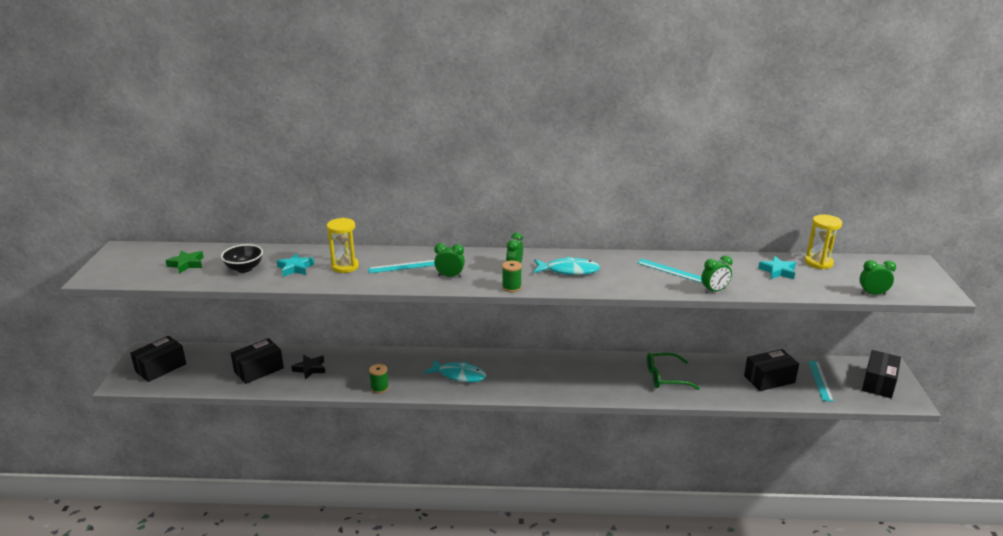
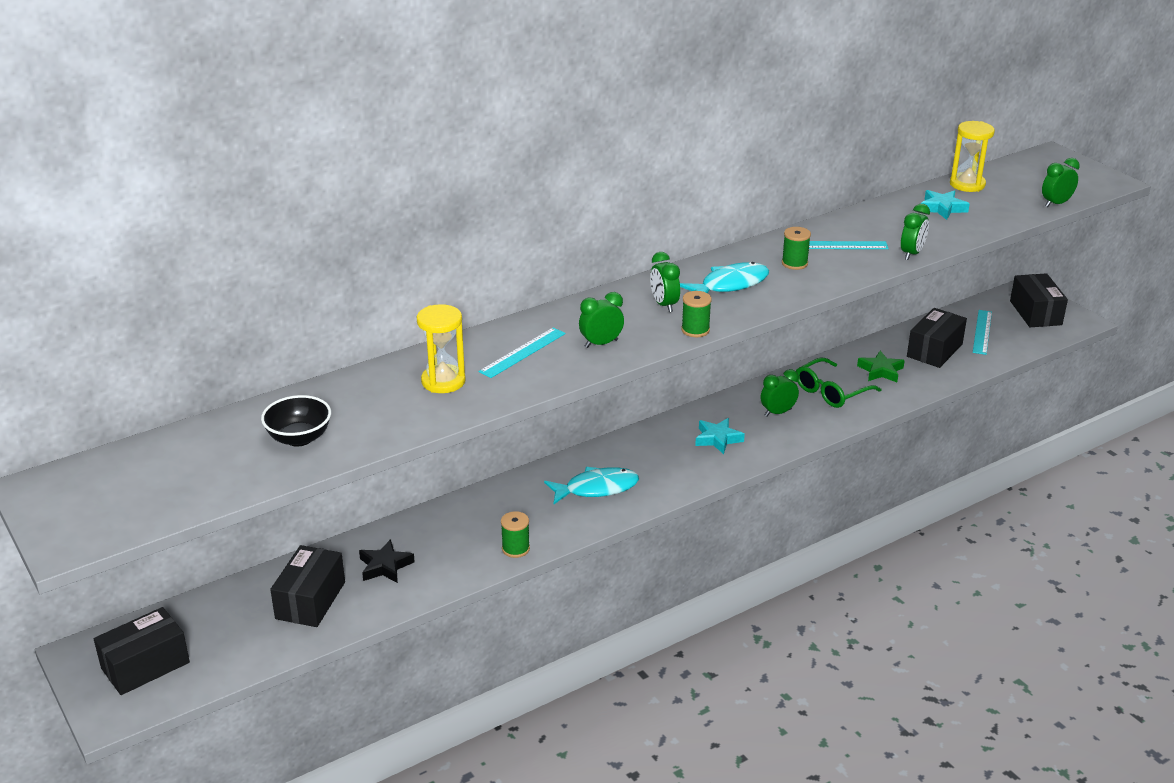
camera: 35 degrees left, 5 degrees up
black box [130,336,186,382] -> black box turned 45 degrees clockwise [94,607,190,695]
green star [165,251,204,274] -> green star moved to [857,351,905,382]
turquoise star [277,253,314,277] -> turquoise star moved to [695,418,745,454]
turquoise ruler [808,361,834,402] -> turquoise ruler turned 45 degrees clockwise [973,310,992,355]
none -> green clock [761,369,799,417]
none -> green spool [782,227,811,270]

